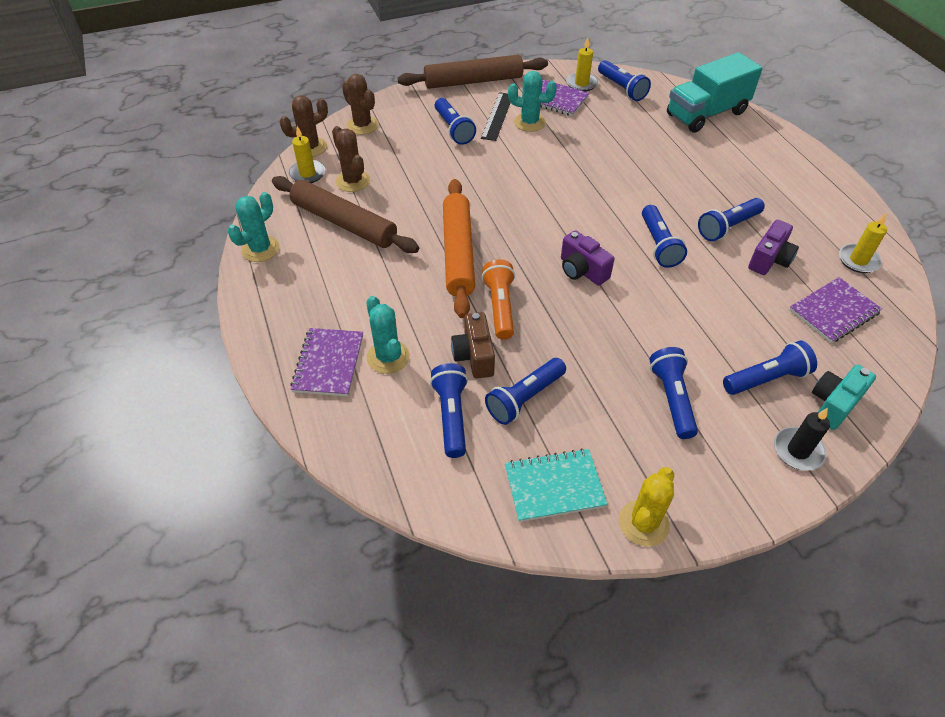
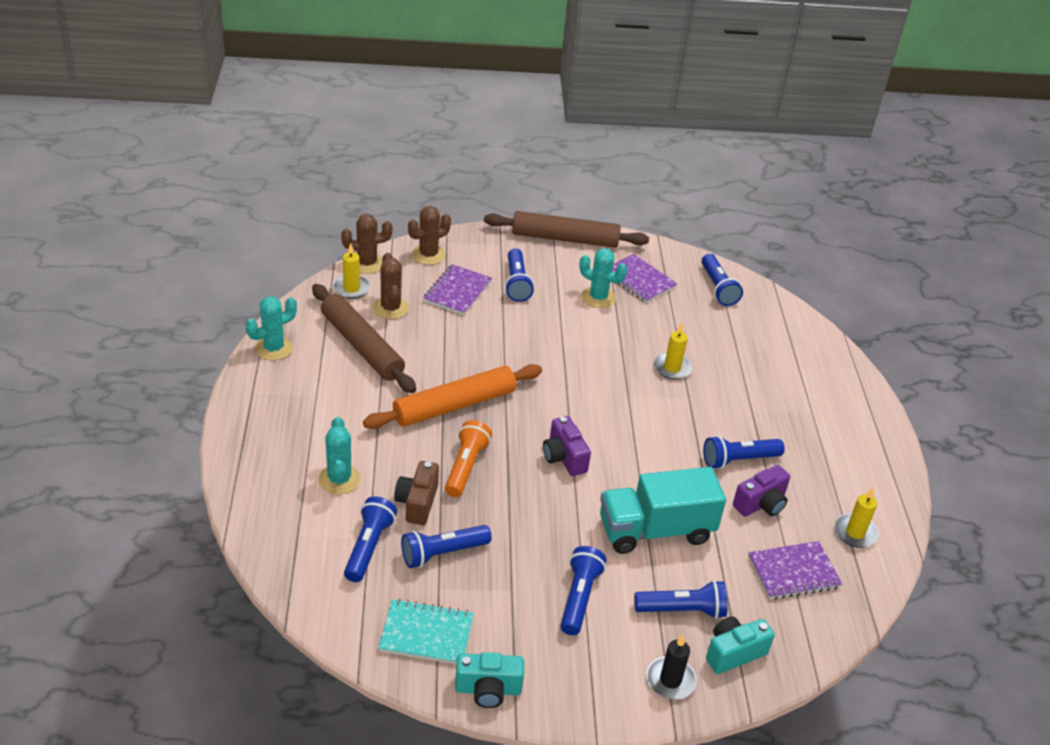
camera: 15 degrees right, 10 degrees down
purple notebook [290,328,363,397] -> purple notebook moved to [423,264,492,315]
brown cactus [342,74,379,135] -> brown cactus turned 75 degrees clockwise [408,206,451,265]
orange rolling pin [443,179,475,318] -> orange rolling pin turned 45 degrees clockwise [363,364,542,429]
black ruler [481,92,510,141] -> none
yellow candle [566,38,598,92] -> yellow candle moved to [653,323,693,380]
yellow cactus [619,467,674,547] -> turquoise camera [455,652,524,708]
blue flashlight [642,205,687,268] -> none
turquoise truck [667,52,763,133] -> turquoise truck moved to [600,467,726,554]

